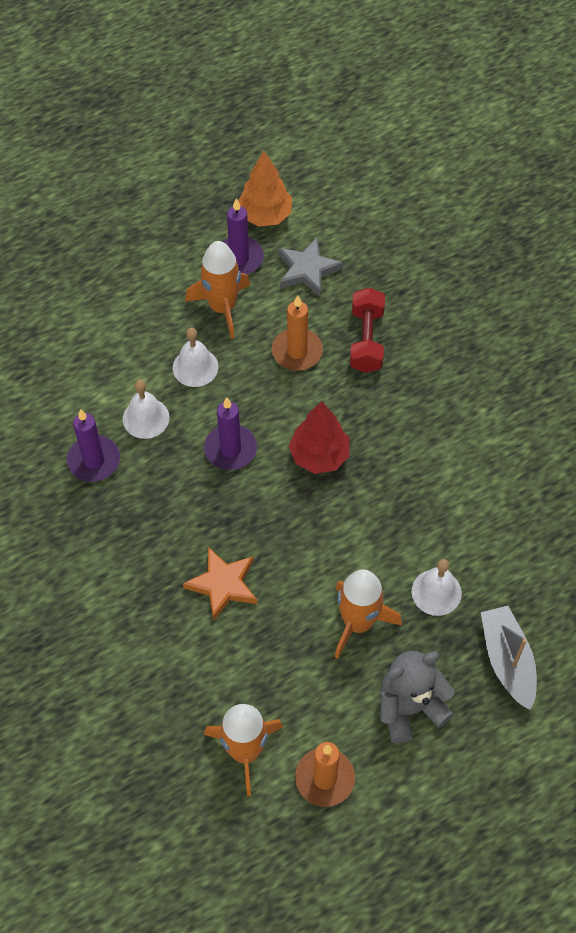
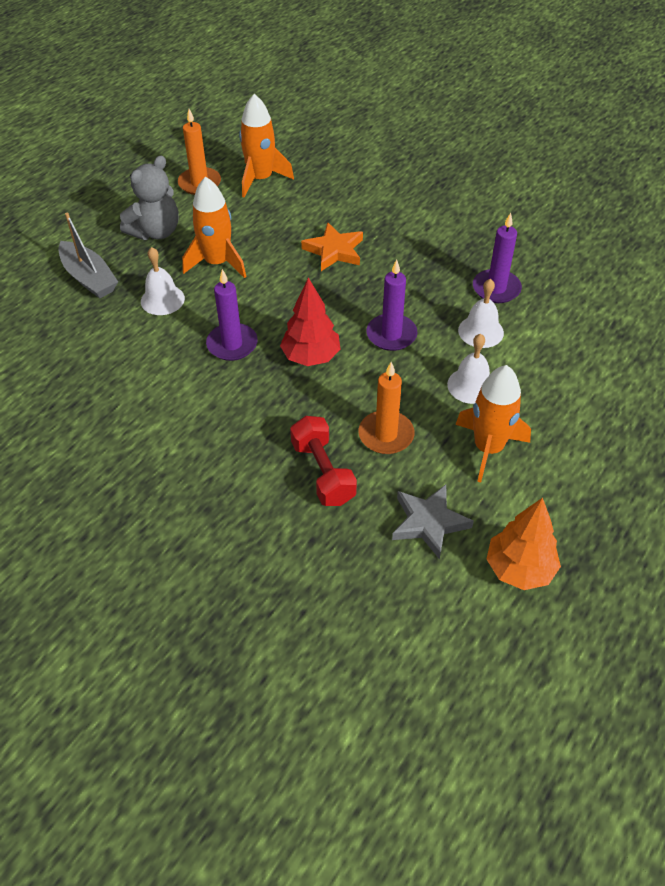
camera: 155 degrees right, 10 degrees down
purple candle [222,198,264,274] -> purple candle moved to [206,269,258,361]

